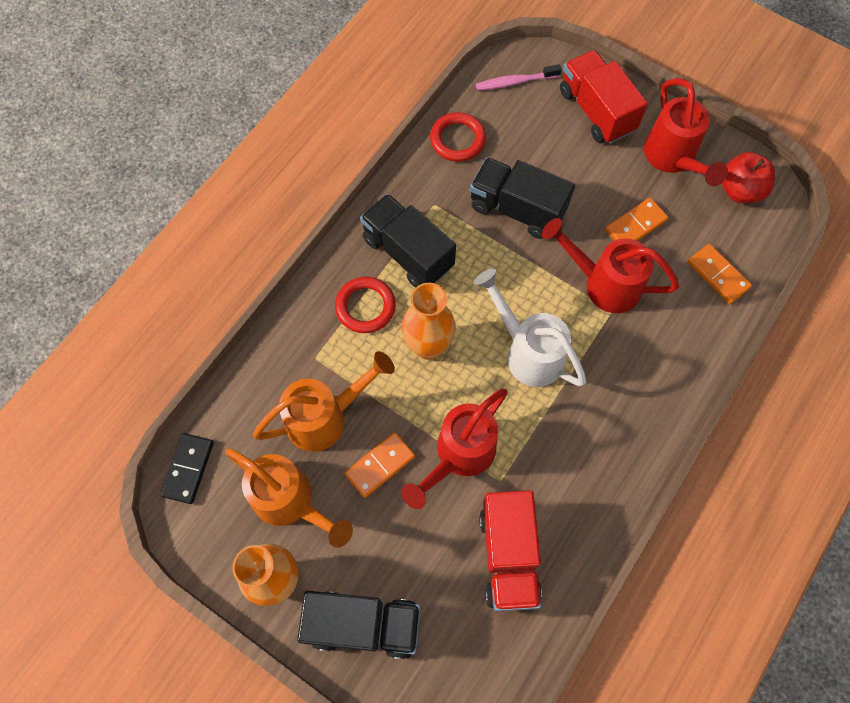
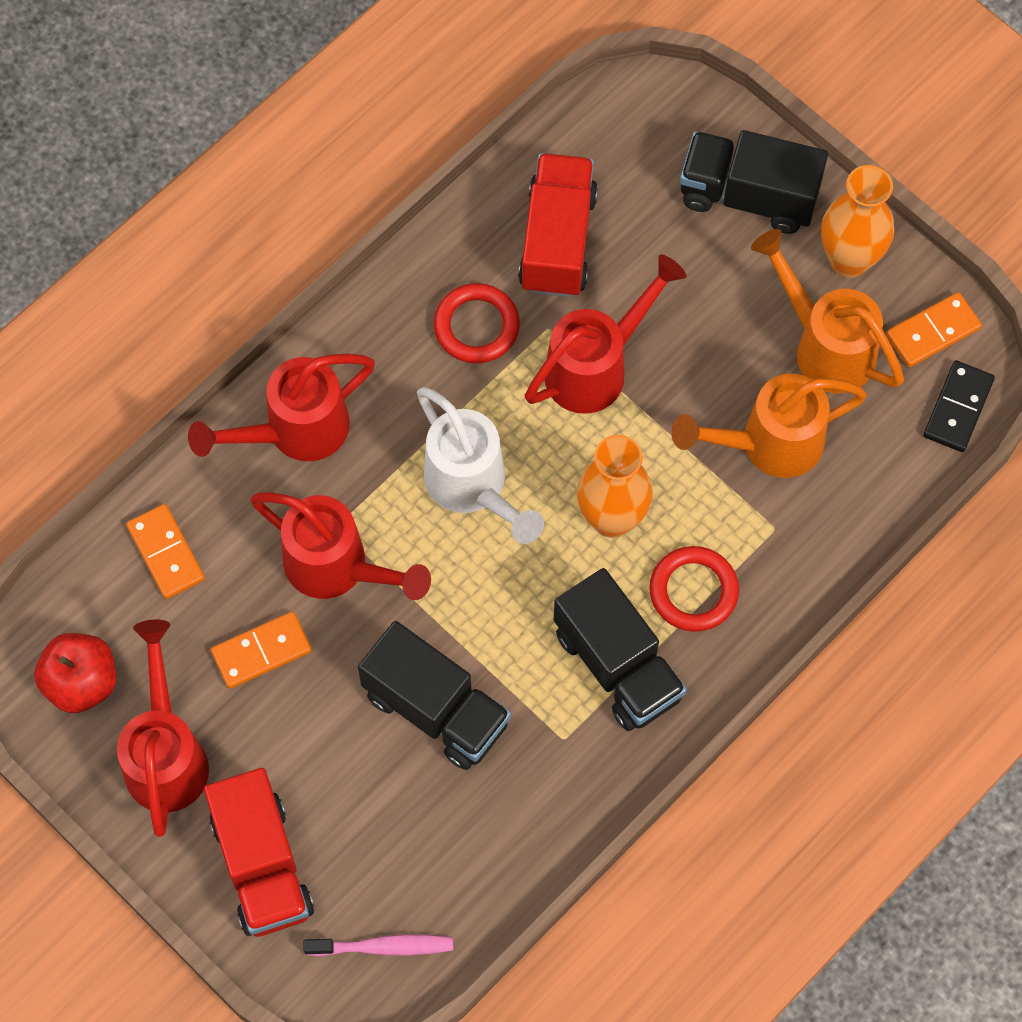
camera: 170 degrees left, 0 degrees up
orange domino [345,432,415,498] -> orange domino moved to [886,292,982,367]
red ring [430,112,486,162] -> red ring moved to [434,283,520,363]
none -> red watering can [188,354,375,461]

